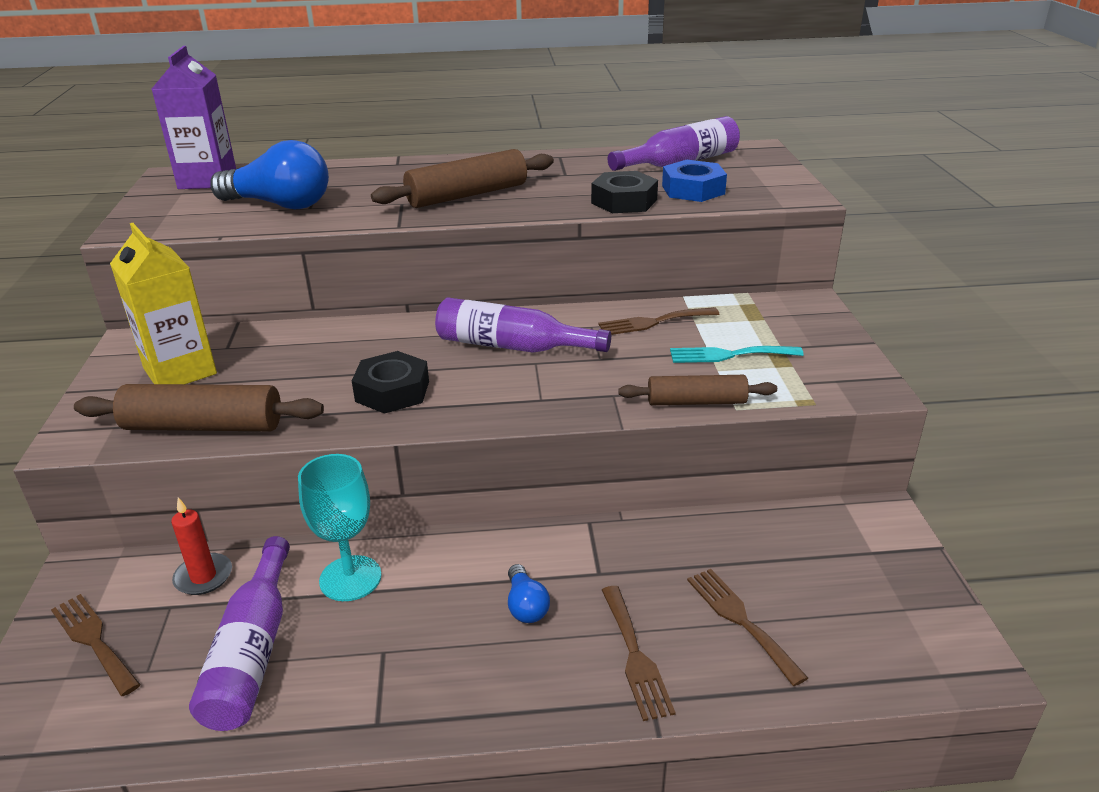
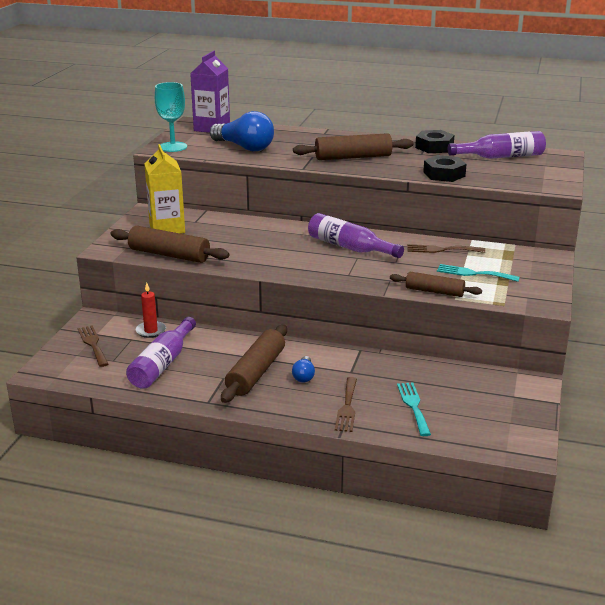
camera: 20 degrees right, 5 degrees down
turquoise goblet [298,454,382,601] -> turquoise goblet moved to [155,82,187,152]
black nut [352,351,429,414] -> black nut moved to [415,130,455,153]
blue nut [662,160,727,202] -> none
brown fork [687,569,808,686] -> turquoise fork [397,383,431,436]
none -> brown rolling pin [221,325,287,403]

